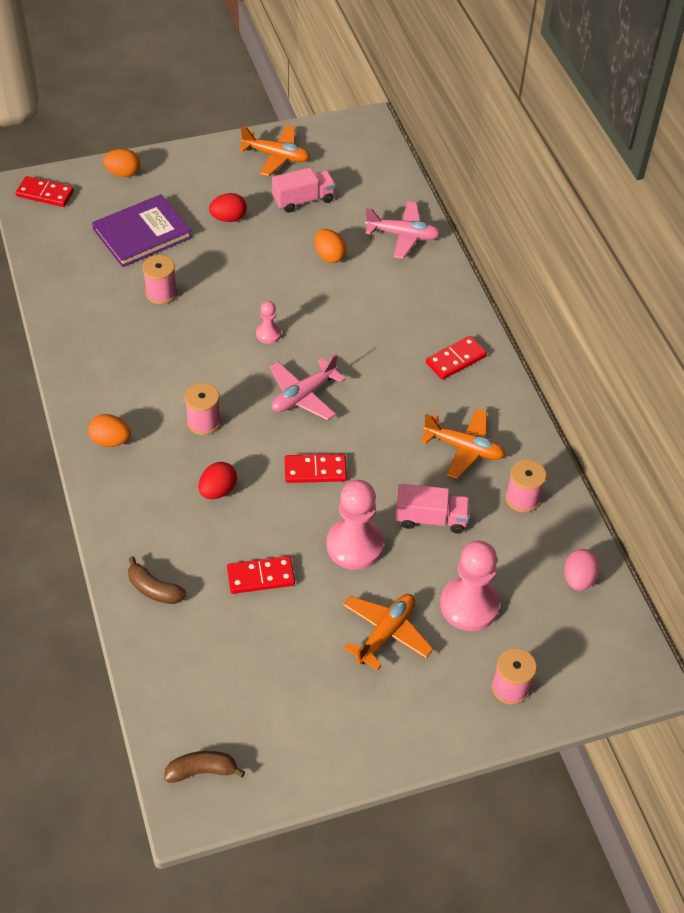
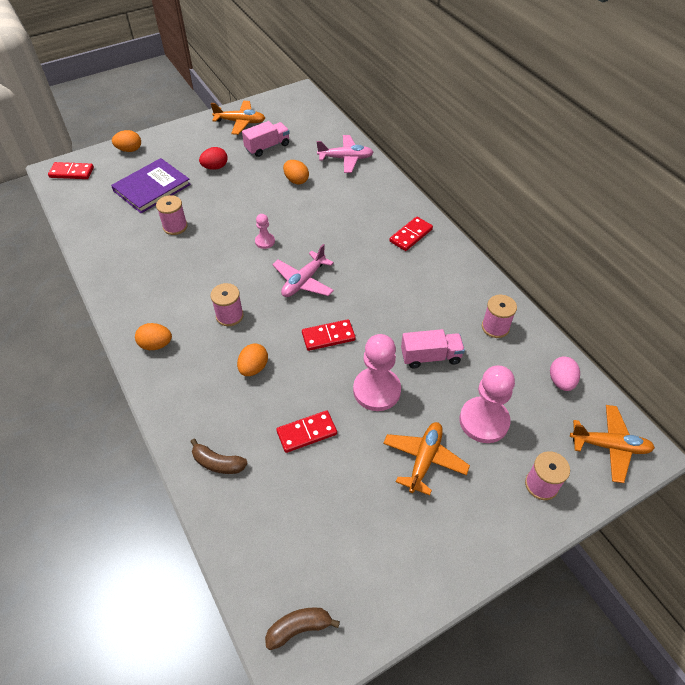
camera: 10 degrees left, 0 degrees up
red egg [199,462,237,499] -> orange egg [237,344,268,376]
orange plane [421,408,505,479] -> orange plane moved to [570,405,655,483]

